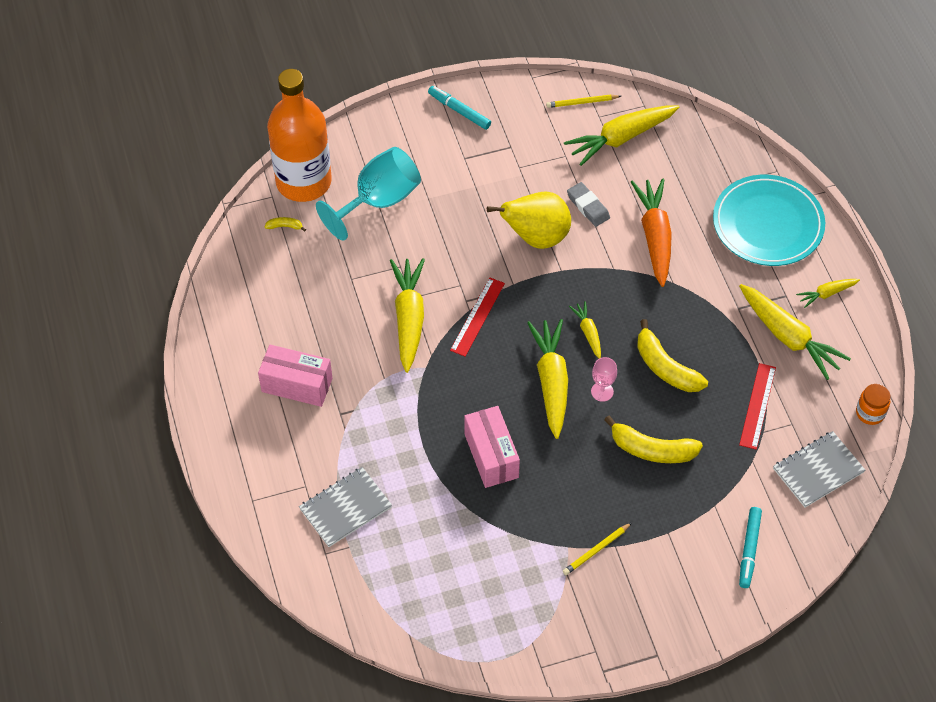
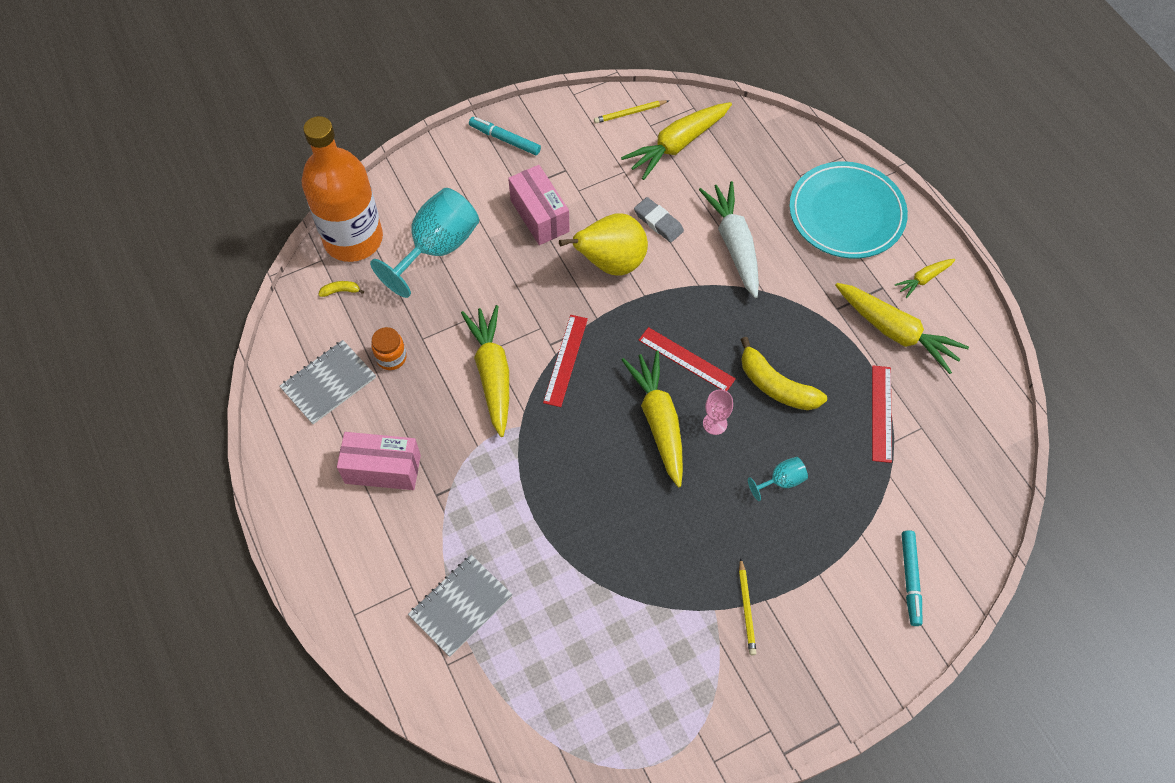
camera: 10 degrees left, 5 degrees up
pink box [464,406,520,488] -> pink box moved to [508,165,570,245]
yellow pencil [563,523,632,575] -> yellow pencil turned 45 degrees counterclockwise [739,558,757,655]
yellow carrot [569,301,601,358] -> red ruler [639,327,736,391]
yellow banana [604,416,703,463] -> turquoise goblet [748,457,808,501]
orange carrot [631,179,672,287] -> white carrot [699,181,759,298]
grey notebook [773,431,865,507] -> grey notebook moved to [279,340,376,424]
orange jar [856,384,890,425] -> orange jar moved to [371,327,407,370]

